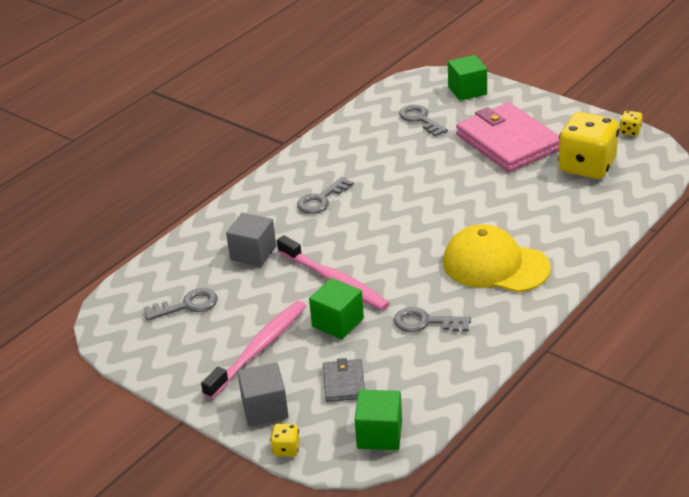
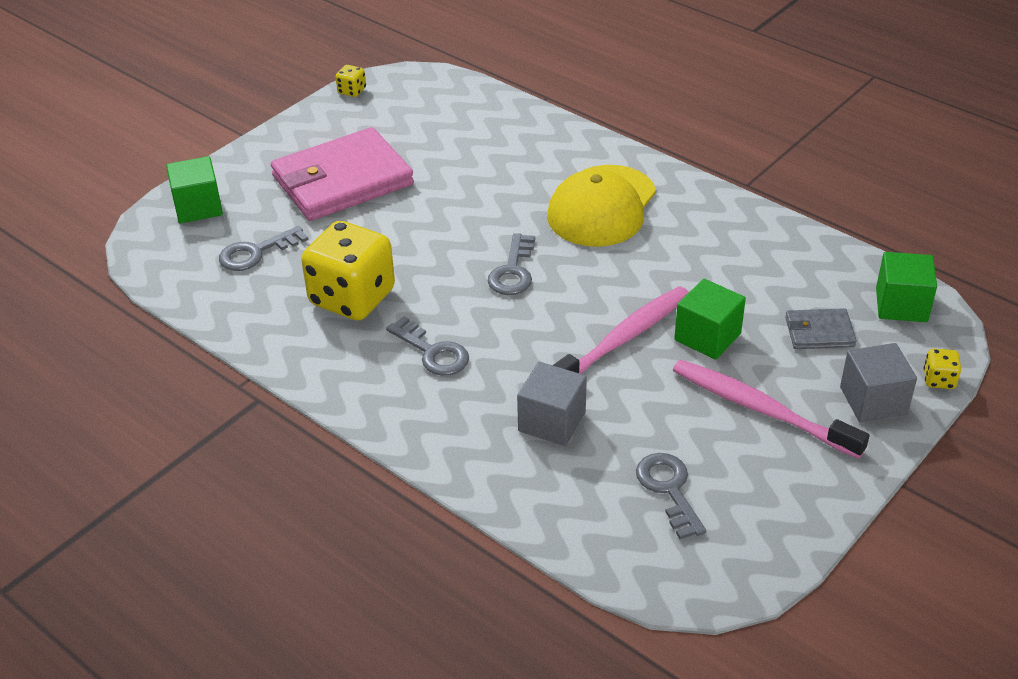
camera: 90 degrees left, 5 degrees up
grey key [394,307,471,332] -> grey key moved to [488,233,535,295]
yellow dice [558,112,619,179] -> yellow dice moved to [301,221,395,320]

